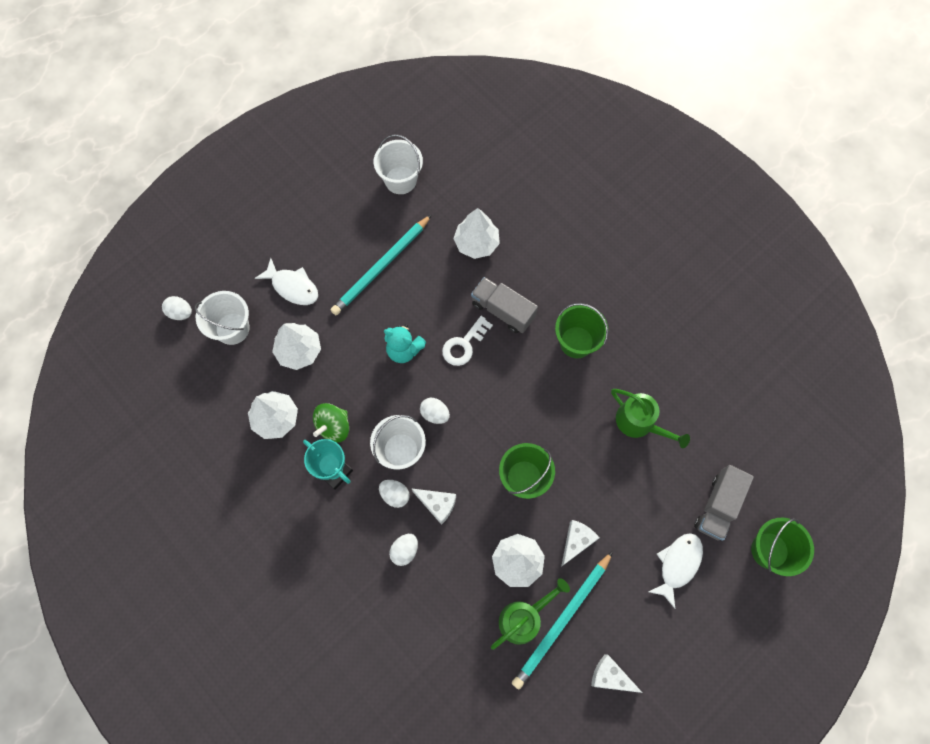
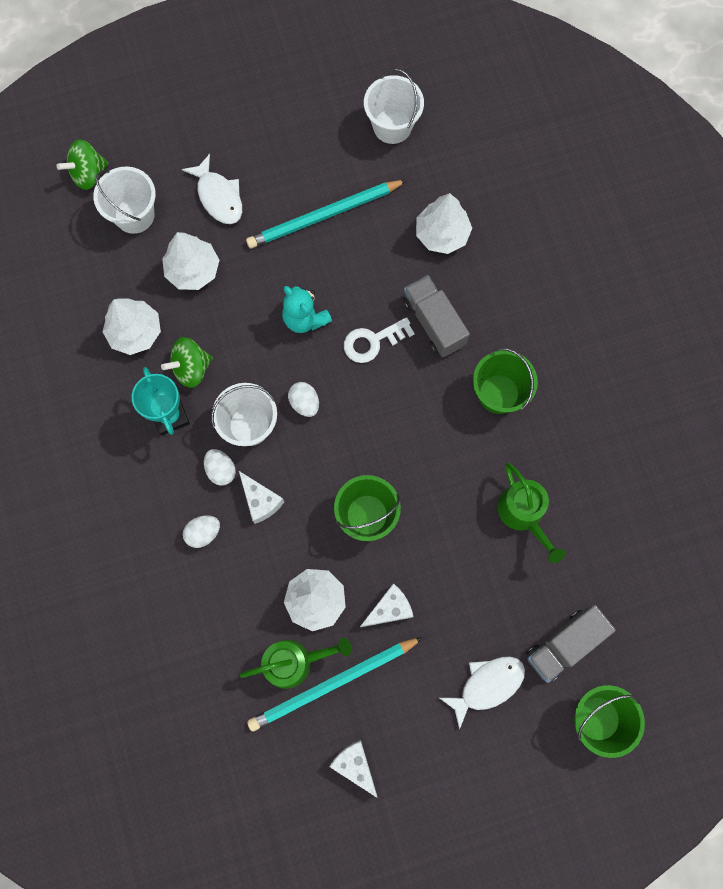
camera: 25 degrees right, 5 degrees up
white egg [162,296,192,320] -> green spinning top [57,139,108,190]

